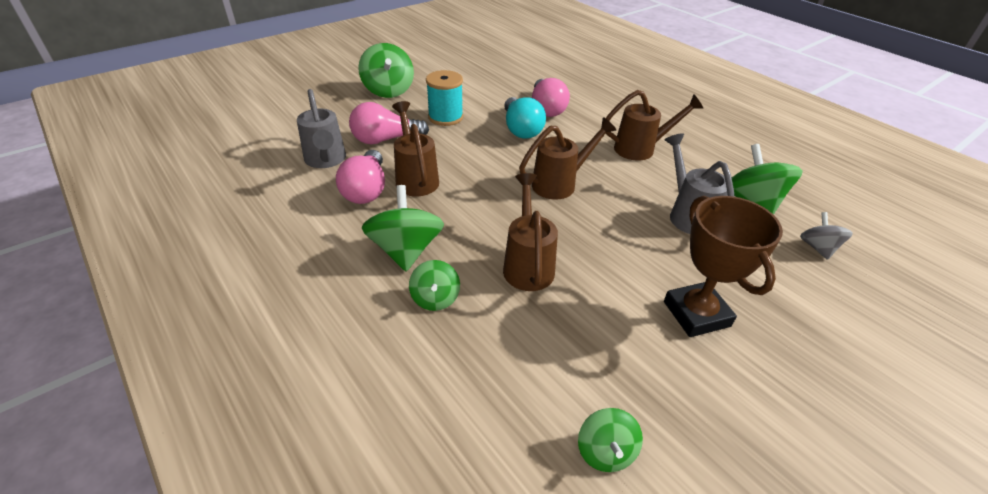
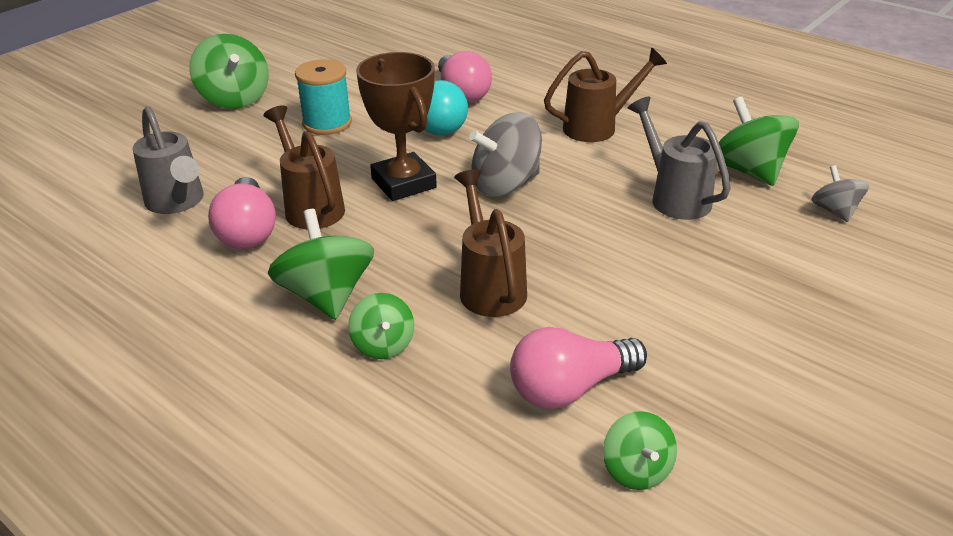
camera: 10 degrees left, 5 degrees down
pink light bulb [349,102,429,144] -> pink light bulb moved to [510,327,647,409]
brown watering can [519,117,616,200] -> grey spinning top [469,112,542,196]
brown trophy [664,196,783,337] -> brown trophy moved to [356,52,437,201]

